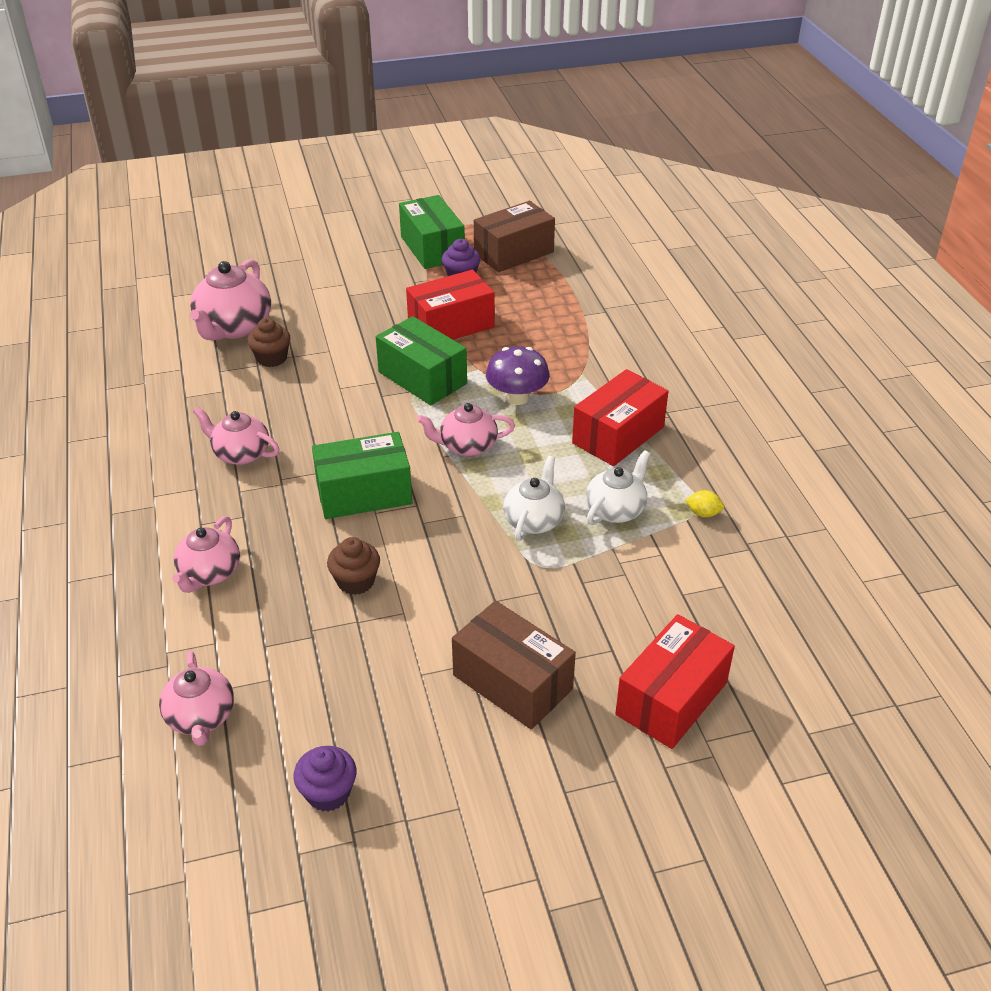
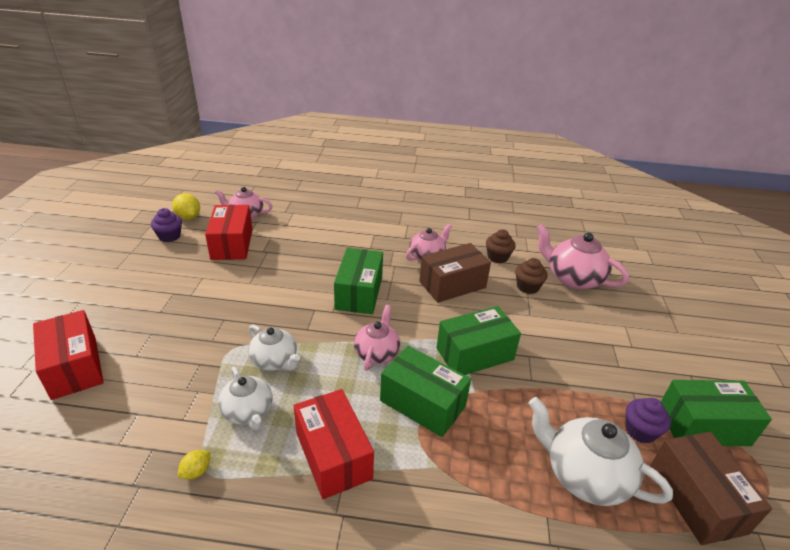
camera: 110 degrees right, 5 degrees down
pink teapot [172,516,240,593] -> none
brown cupcake [327,537,380,595] -> brown cupcake moved to [486,229,516,263]
red box [406,270,495,340] -> red box moved to [205,205,253,260]
brown box [452,601,576,730] -> brown box moved to [419,243,491,303]
purple mushroom [486,346,550,405] -> green box [380,346,471,437]
none -> yellow lemon [172,193,200,220]
none -> white teapot [528,397,673,506]

